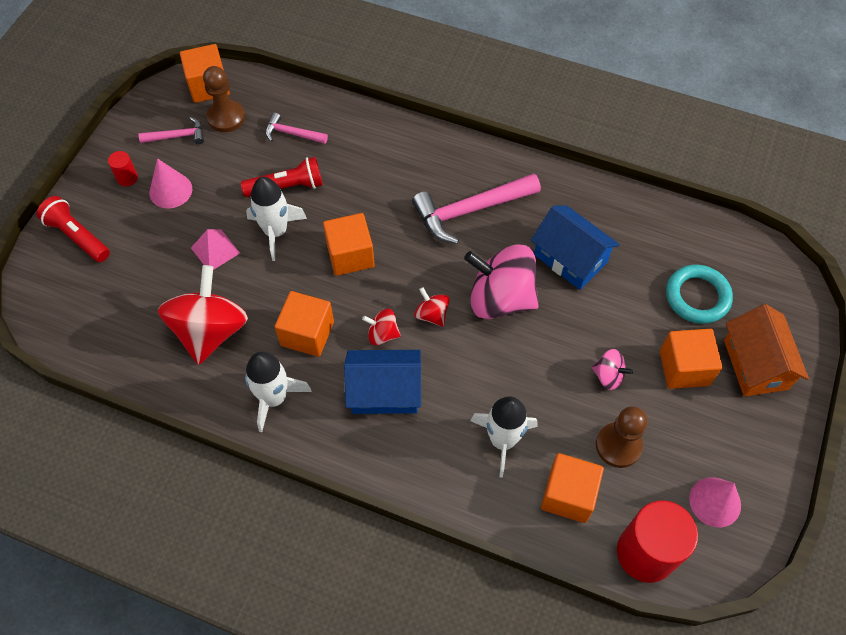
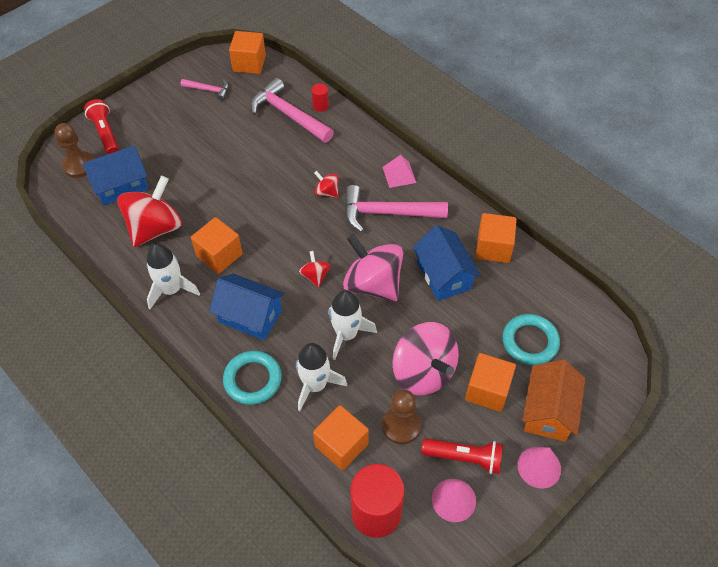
camera: 25 degrees right, 5 degrees down
red cylinder [108,151,138,186] -> red cylinder moved to [312,83,329,112]
pink cone [149,158,192,208] -> pink cone moved to [518,447,561,488]
pink pyramid [191,229,240,270] -> pink pyramid moved to [382,155,416,188]
brown pawn [203,66,245,132] -> brown pawn moved to [54,123,94,178]
red flashlight [241,157,323,197] -> red flashlight moved to [421,438,503,474]
white rocket [246,177,307,261] -> white rocket moved to [328,290,377,360]
pink hammer [265,113,328,144] -> pink hammer [250,78,334,143], size x1.89
orange cube [323,213,375,276] -> orange cube moved to [476,213,517,263]
red spinning top [362,309,401,345] -> red spinning top moved to [314,171,339,198]
pink spinning top [592,349,633,390] -> pink spinning top [392,322,459,396], size x2.15
none -> blue house [82,145,148,206]
none -> turquoise ring [223,351,282,405]

